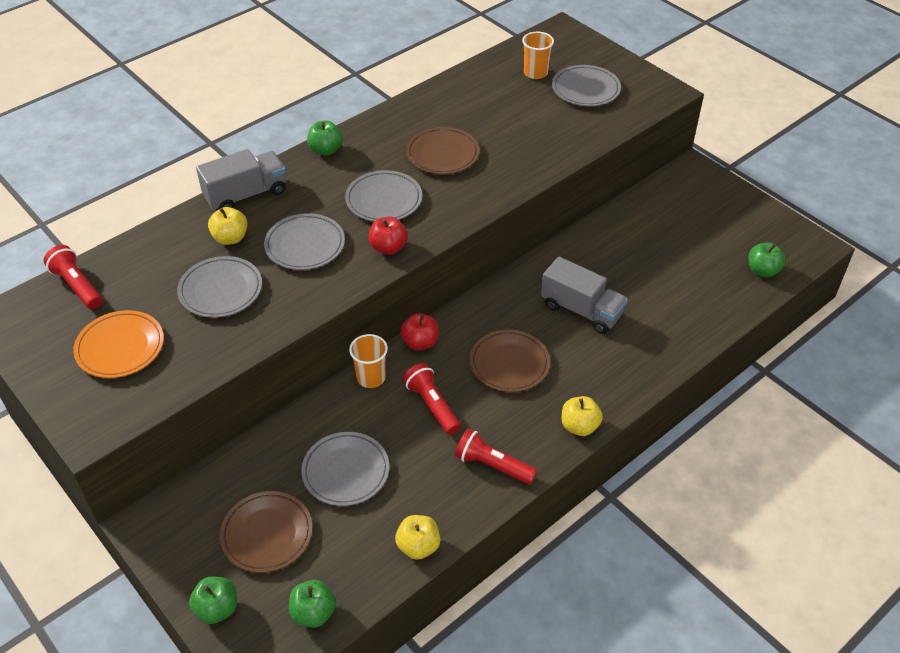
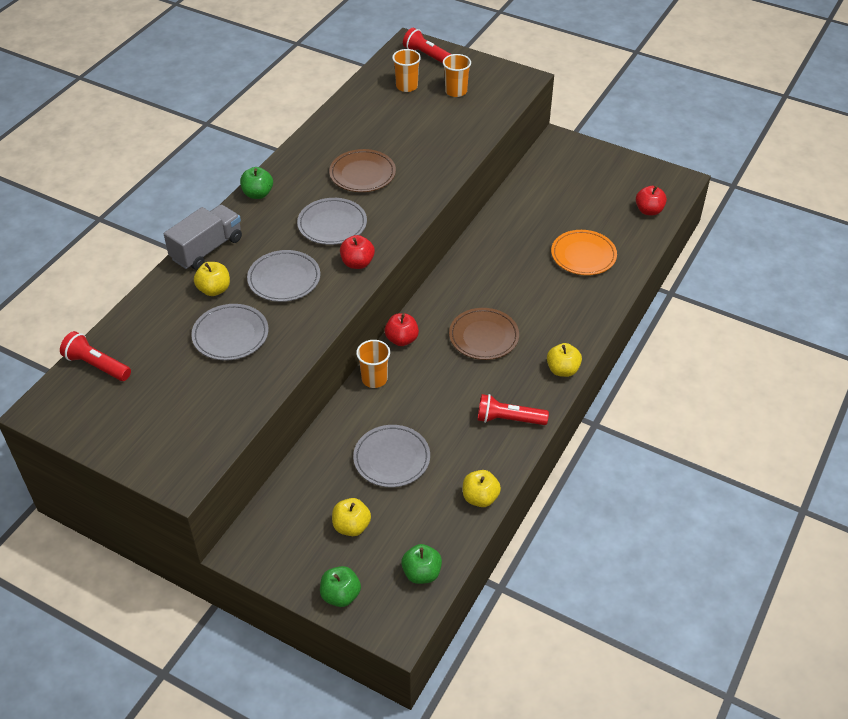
camera: 20 degrees left, 0 degrees up
orange plate [73,310,164,378] -> orange plate moved to [551,230,617,275]
brown plate [220,491,312,573] -> yellow apple [332,498,371,536]
red flashlight [403,363,461,435] -> red flashlight moved to [403,28,451,63]
grey truck [541,257,628,334] -> none
grey plate [552,65,621,106] -> orange cup [443,54,471,97]
green apple [749,243,786,277] -> red apple [636,186,667,215]

